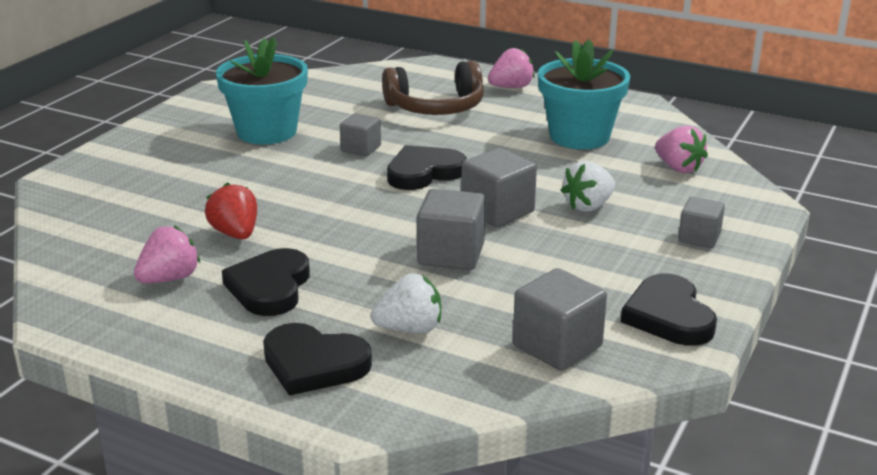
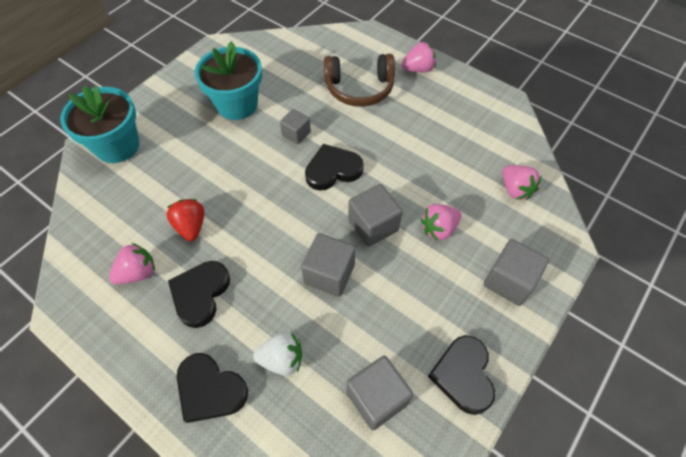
camera: 10 degrees right, 30 degrees up
turquoise flower pot [538,40,630,149] -> turquoise flower pot moved to [60,85,139,163]
white strawberry [561,161,615,212] -> pink strawberry [420,204,462,241]
grey cube [678,197,725,248] -> grey cube [484,239,549,306], size x1.59

